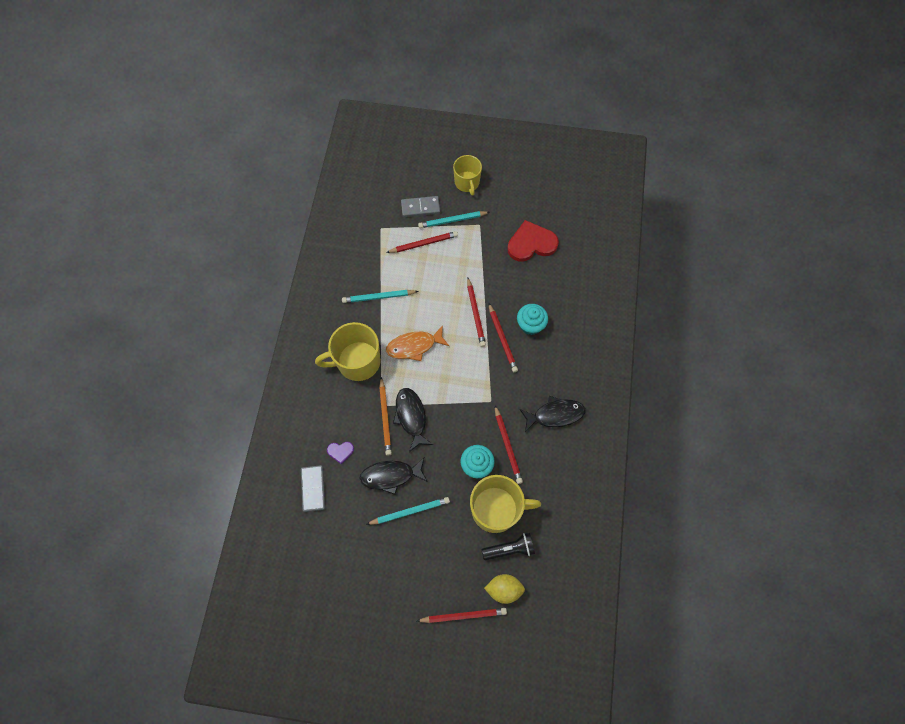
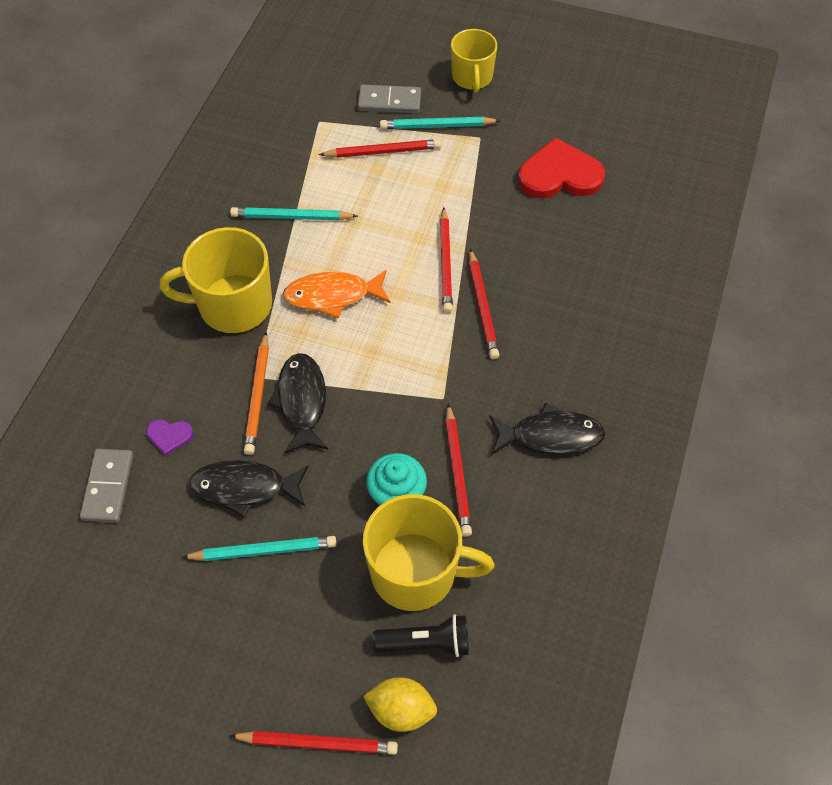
camera: 10 degrees right, 10 degrees down
turquoise cupcake [517,304,548,335] -> none

